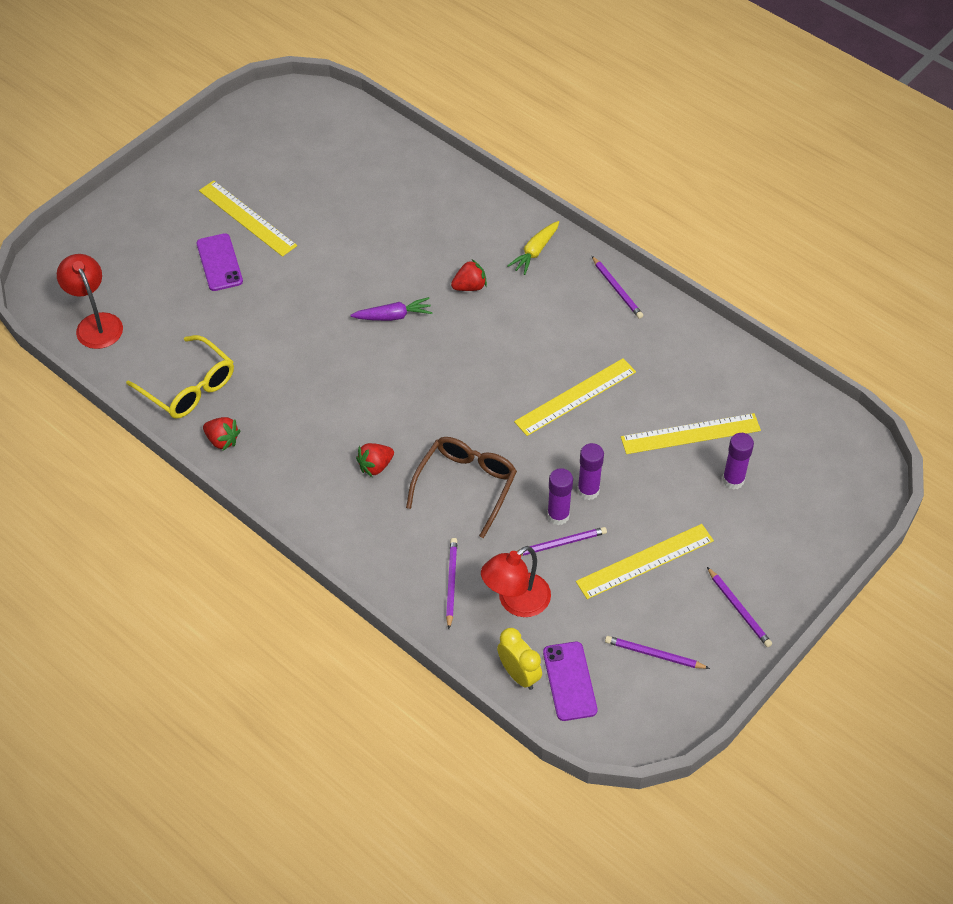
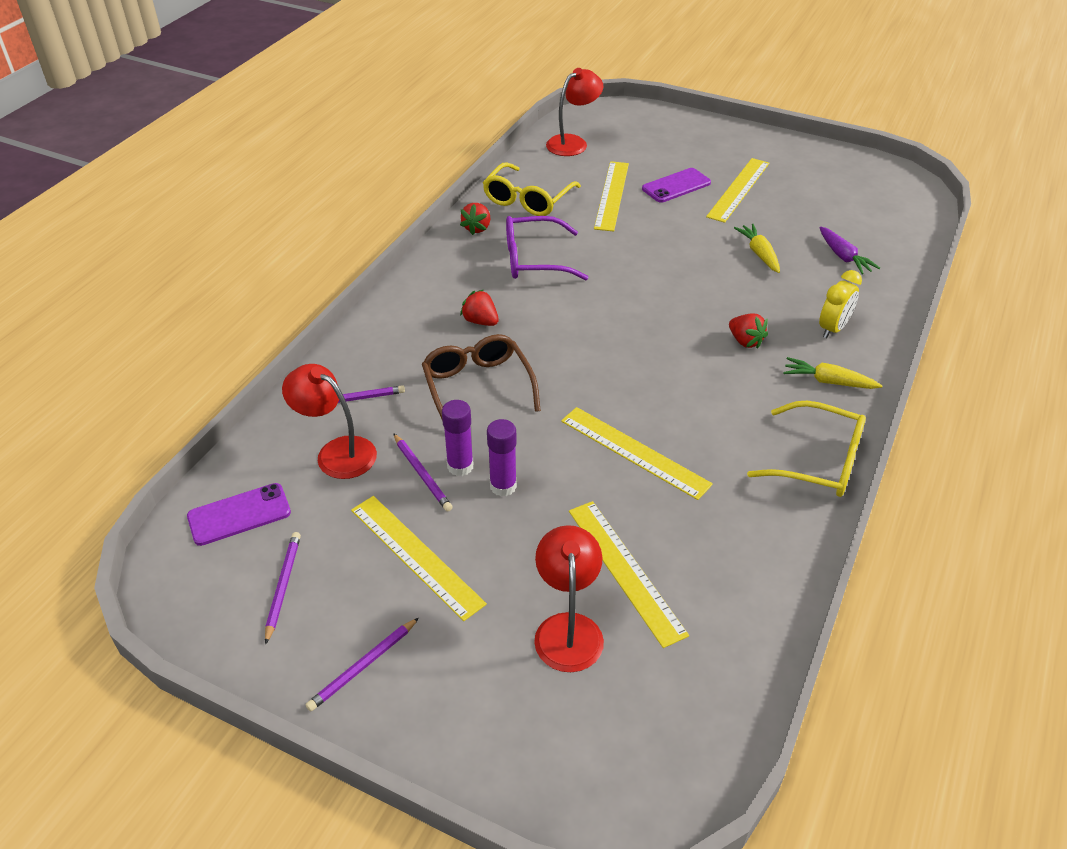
camera: 75 degrees right, 10 degrees down
purple carrot [351,297,433,321] -> purple carrot moved to [819,227,880,275]
brown glasses [406,437,517,538] -> brown glasses turned 120 degrees counterclockwise [422,334,541,419]
yellow clock [497,628,542,690] -> yellow clock moved to [819,270,862,338]
purple pencil [592,256,643,319] -> yellow glasses [747,401,866,497]
purple glue stick [722,433,754,490] -> red lamp [534,525,604,672]
none -> purple glasses [506,216,589,280]
none -> yellow ruler [594,161,629,232]
none -> yellow carrot [734,224,780,273]

